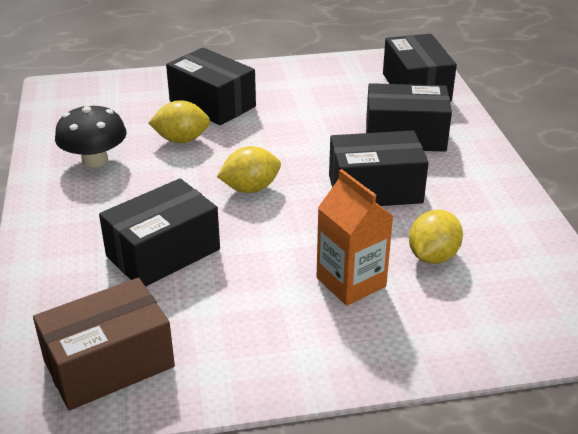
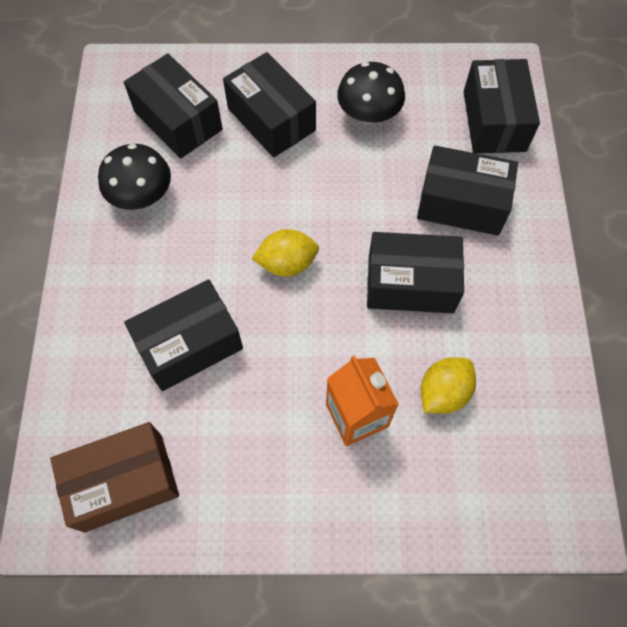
camera: 10 degrees right, 30 degrees up
yellow lemon [148,100,210,143] -> none
none -> black box [124,53,223,159]
none -> black mushroom [337,62,405,124]

